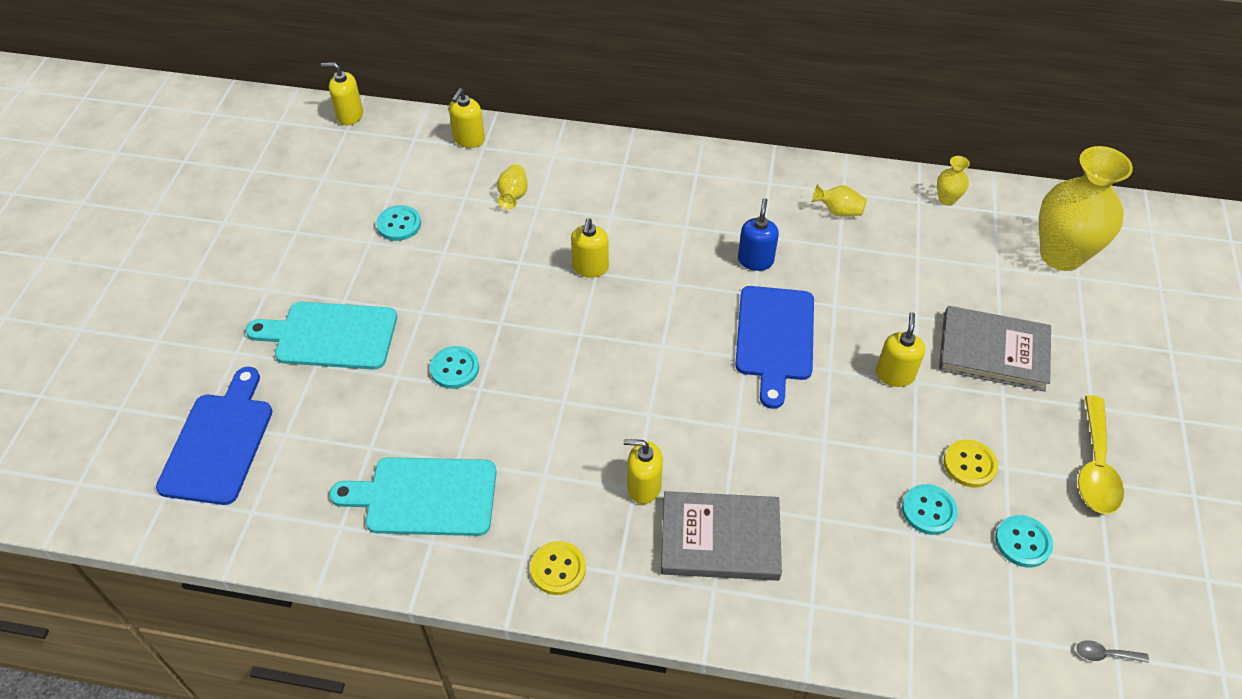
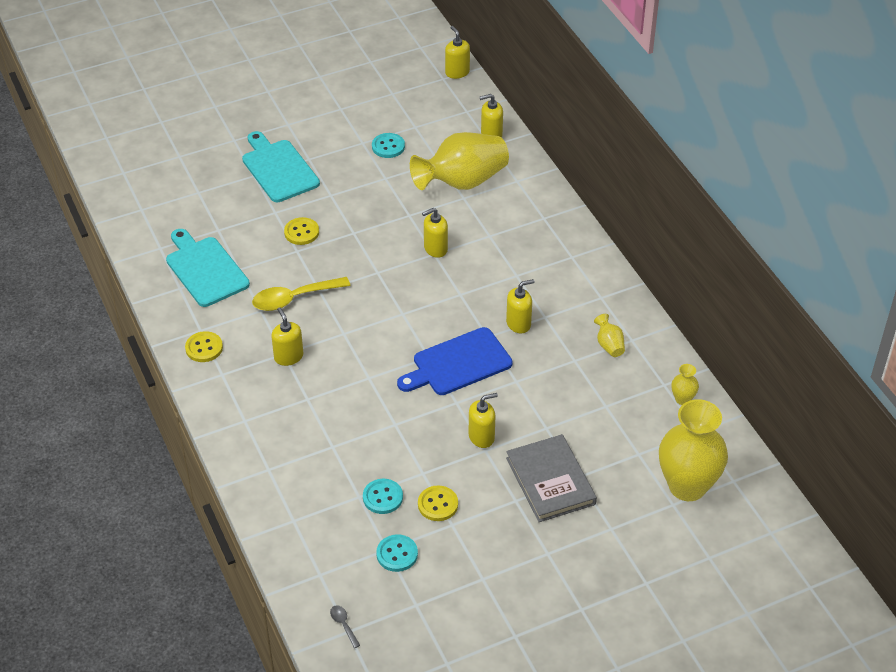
camera: 55 degrees right, 5 degrees down
blue cutting board [156,367,272,505] -> none
turquoise button [430,346,479,389] -> yellow button [284,217,319,245]
yellow vase [497,164,528,209] -> yellow vase [410,132,509,190], size x2.37
grey book [661,491,782,581] -> none
blue soap dispenser [738,198,779,271] -> yellow soap dispenser [506,279,535,333]
yellow spoon [1078,395,1124,514] -> yellow spoon moved to [252,277,350,311]

